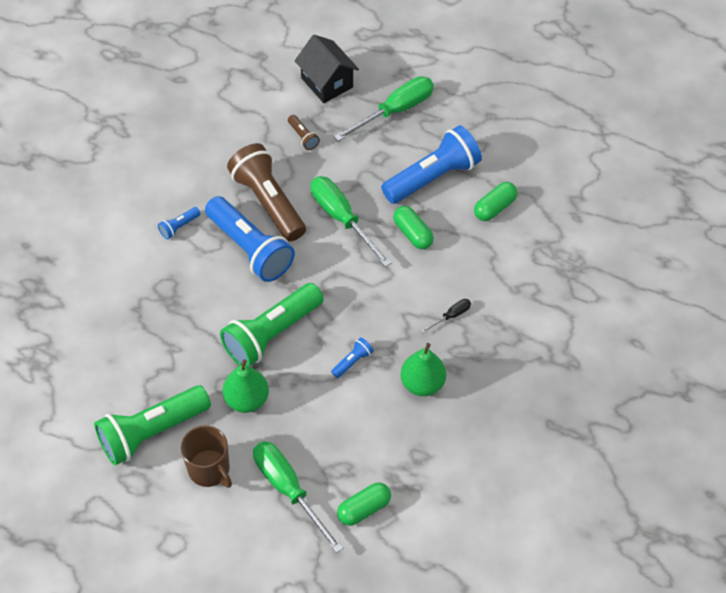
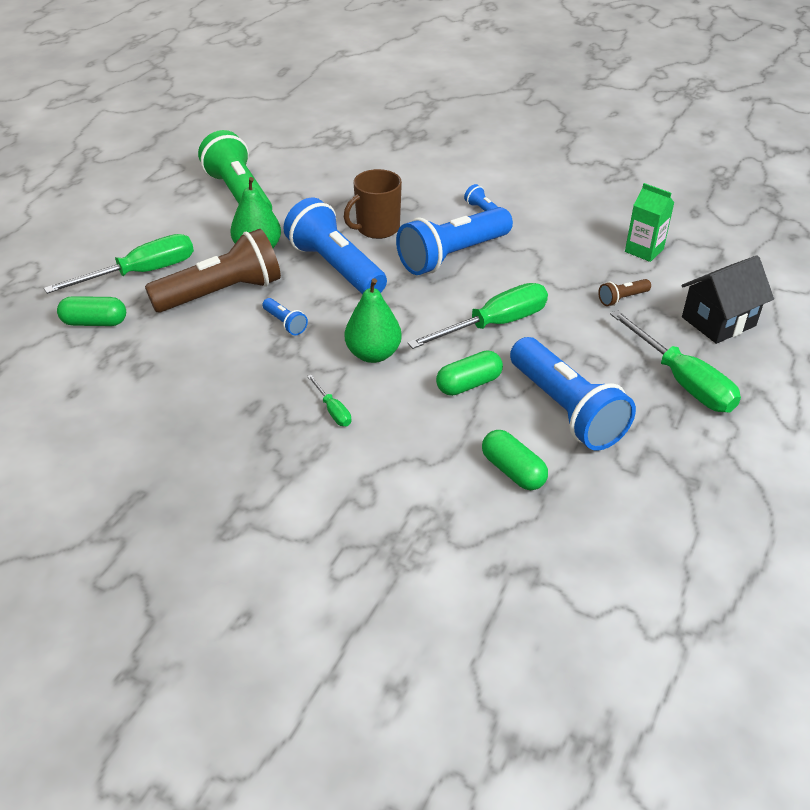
camera: 95 degrees right, 15 degrees down
brown mug [181,425,232,488] -> brown mug moved to [344,169,402,239]
green flashlight [220,283,324,367] -> blue flashlight [283,197,387,295]
brown flashlight [227,143,306,242] -> brown flashlight moved to [145,229,281,313]
green capsule [337,483,391,526] -> green capsule turned 60 degrees counterclockwise [57,296,126,326]
green pear [401,343,446,396] -> green pear moved to [345,278,402,363]
black screwdriver [421,299,471,333] -> green screwdriver [307,375,351,426]
none -> green carton [625,183,674,262]

